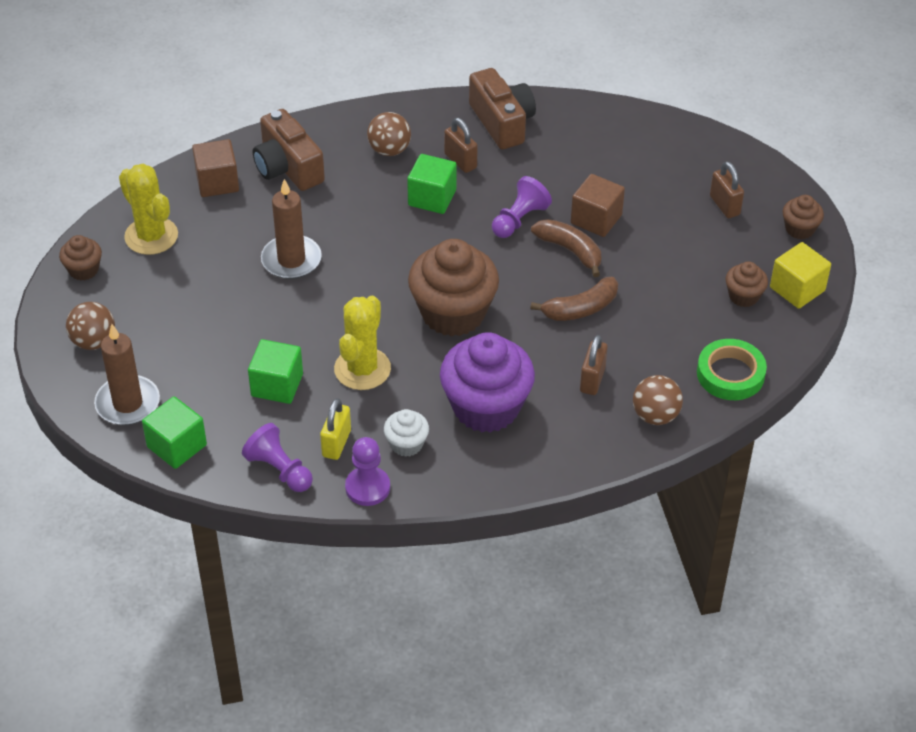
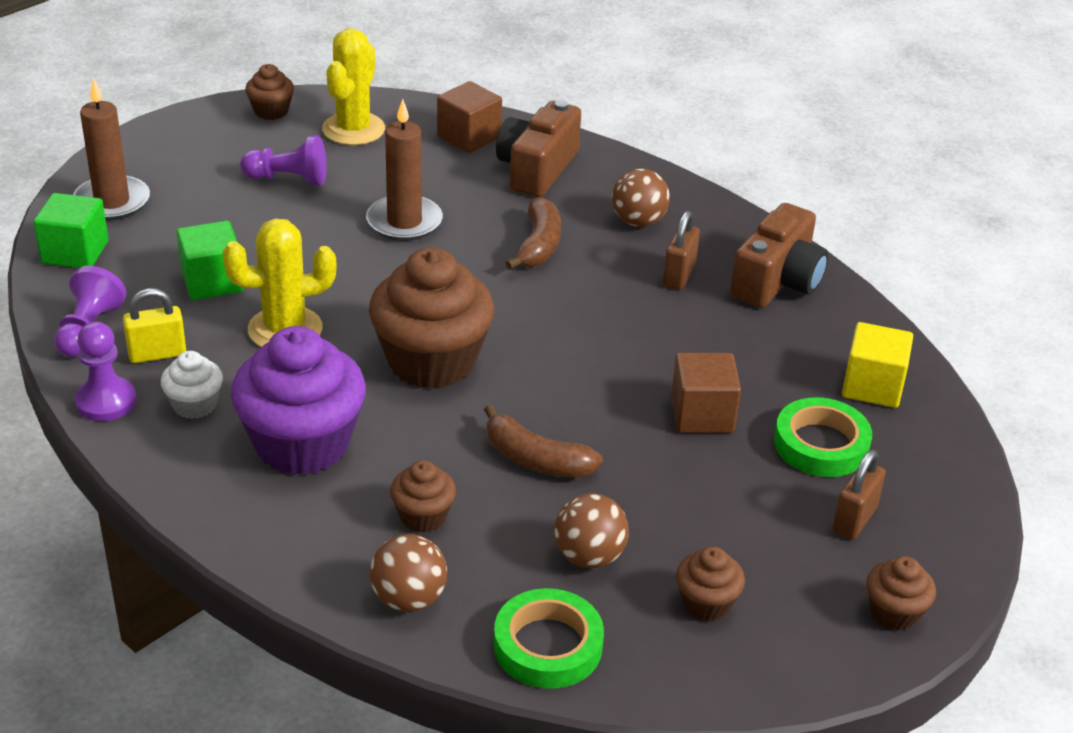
camera: 55 degrees right, 10 degrees down
brown ball [66,302,115,350] -> brown ball moved to [554,493,629,569]
green cube [407,154,457,214] -> none
purple pawn [492,176,552,238] -> purple pawn moved to [240,135,327,186]
brown banana [531,219,601,277] -> brown banana moved to [506,197,561,270]
brown padlock [580,335,608,395] -> brown cupcake [390,460,456,533]
yellow cube [770,242,831,309] -> yellow cube moved to [842,322,913,408]
none -> green tape [774,397,872,477]

